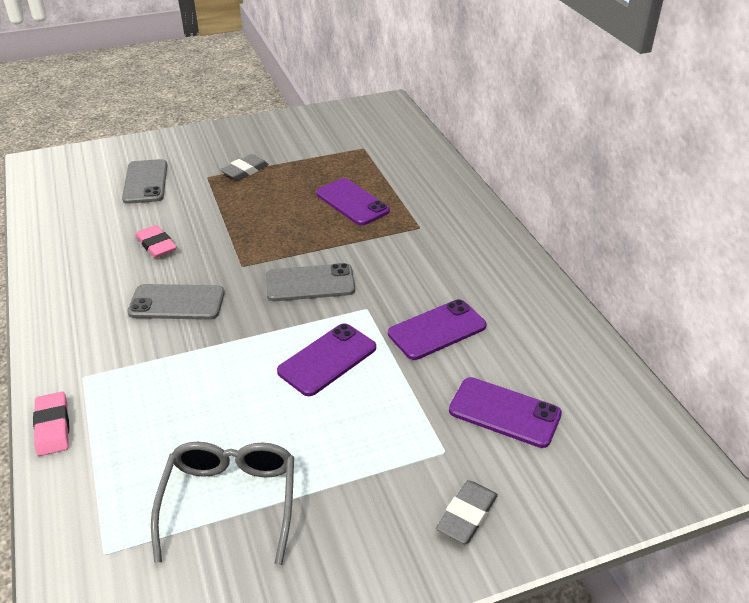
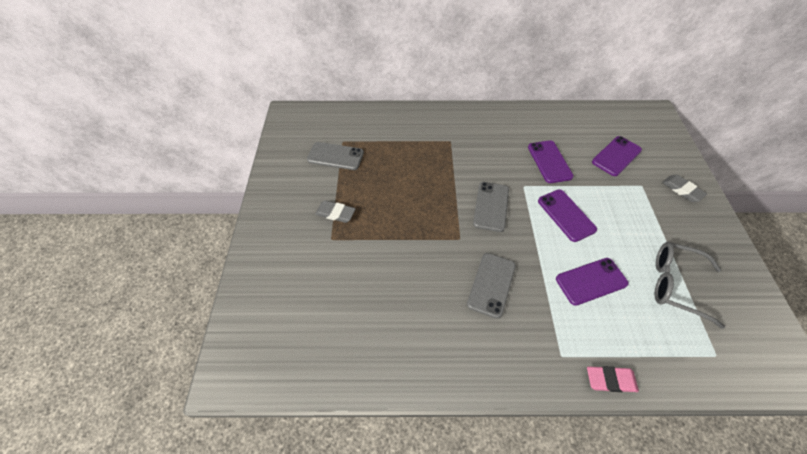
camera: 70 degrees left, 15 degrees up
grey phone [122,159,167,204] -> grey phone moved to [307,142,364,170]
pink eraser [135,225,177,258] -> none
grey eraser [220,154,269,181] -> grey eraser turned 45 degrees counterclockwise [315,200,356,223]
purple phone [316,178,390,226] -> purple phone moved to [556,258,629,306]

